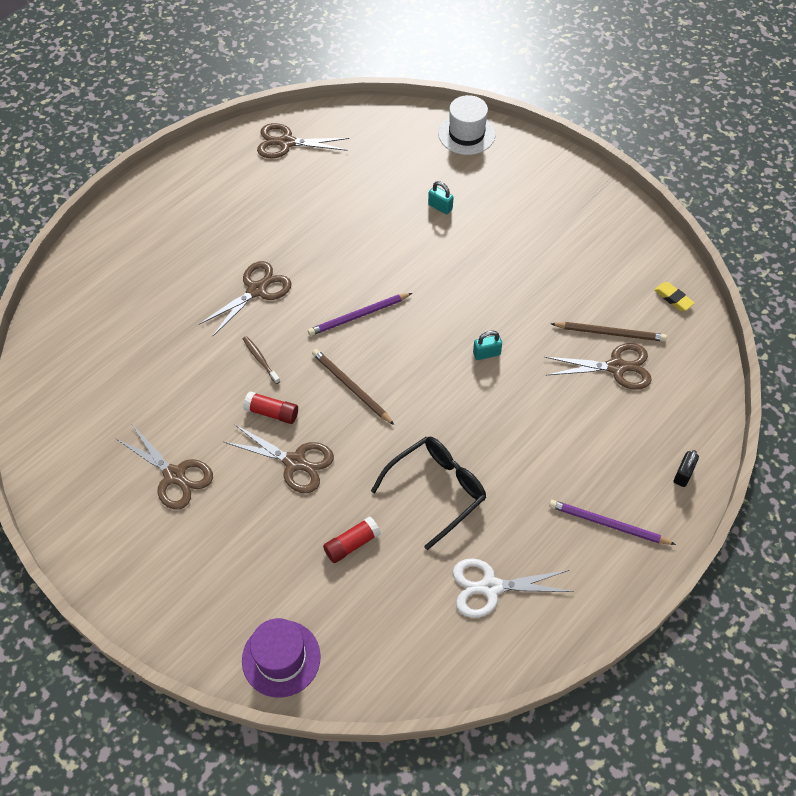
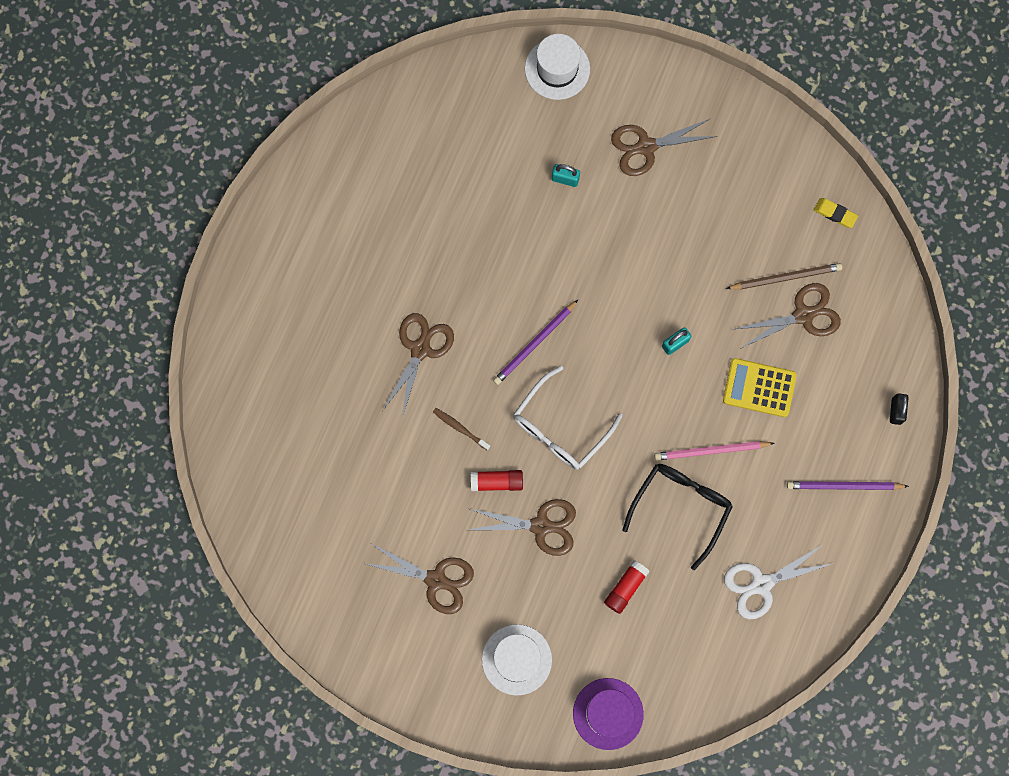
camera: 20 degrees left, 20 degrees up
brown scissors [257,123,349,158] -> brown scissors moved to [611,118,718,176]
brown pencil [312,349,394,425] -> white glasses [514,366,622,470]
none -> white hat [482,624,552,695]
none -> pink pencil [654,441,775,460]
none -> yellow calculator [723,358,797,417]

